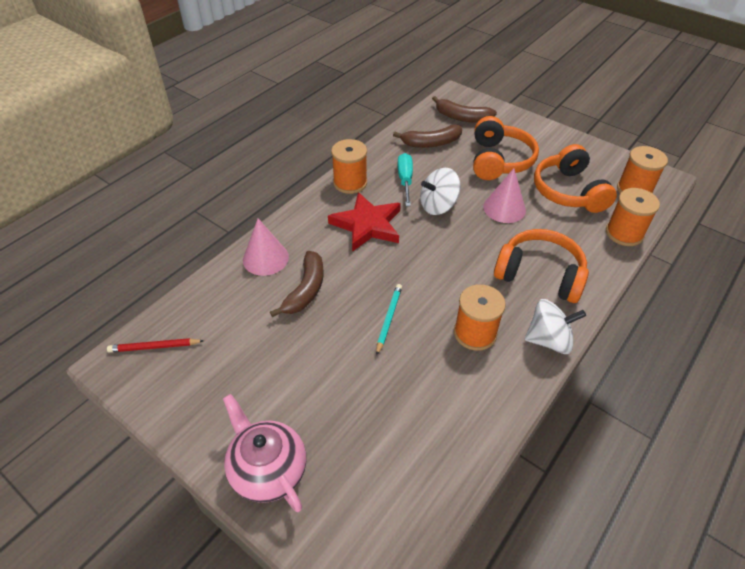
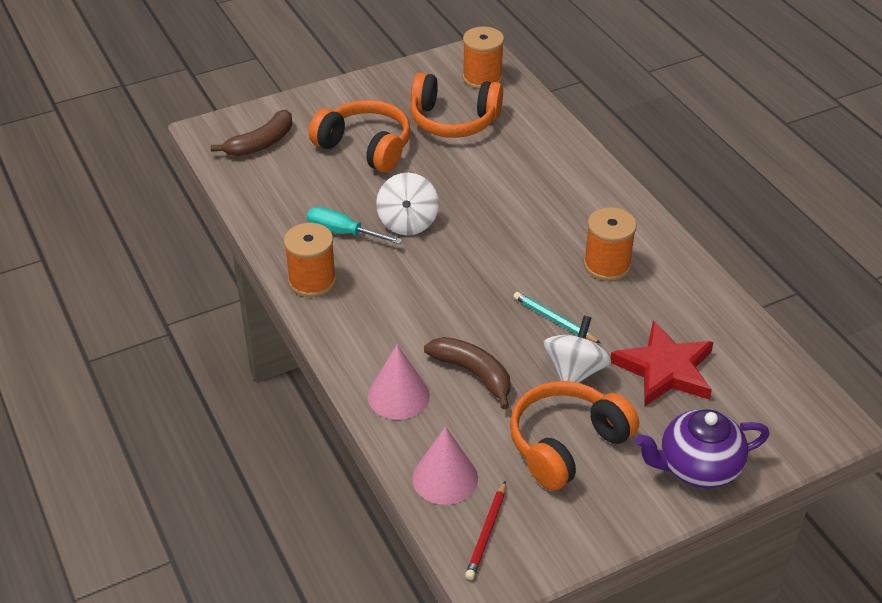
camera: 65 degrees left, 5 degrees down
pink teapot [223,394,306,512] -> purple teapot [635,409,770,488]
red star [328,192,401,252] -> red star moved to [611,321,714,406]
brown banana [393,124,462,148] -> none
pink cone [483,168,526,223] -> pink cone moved to [412,427,478,505]
orange headphones [494,229,589,303] -> orange headphones moved to [510,381,639,491]
white spinning top [525,299,586,354] -> white spinning top moved to [544,316,611,383]
orange spool [606,188,660,246] -> none

